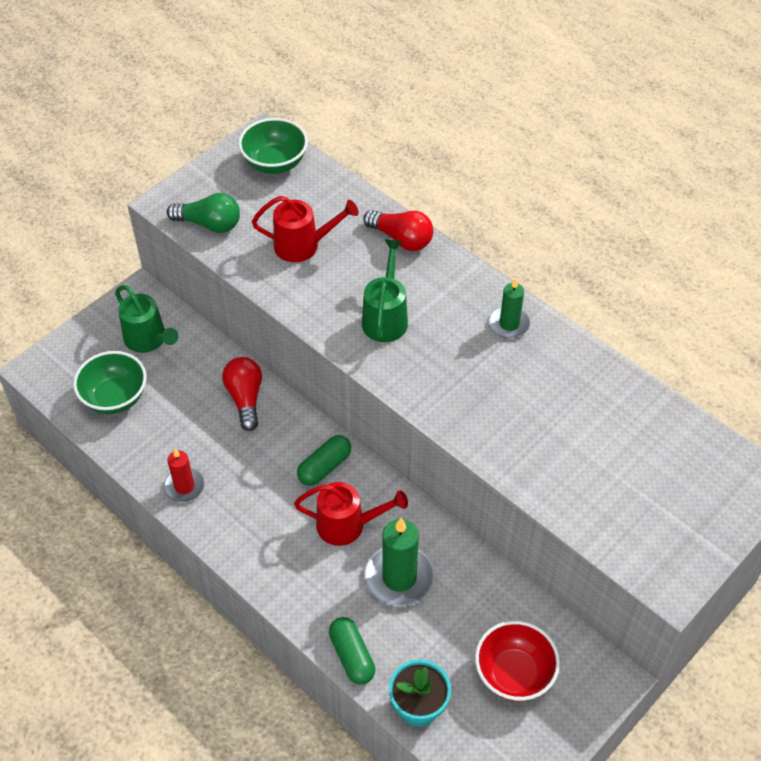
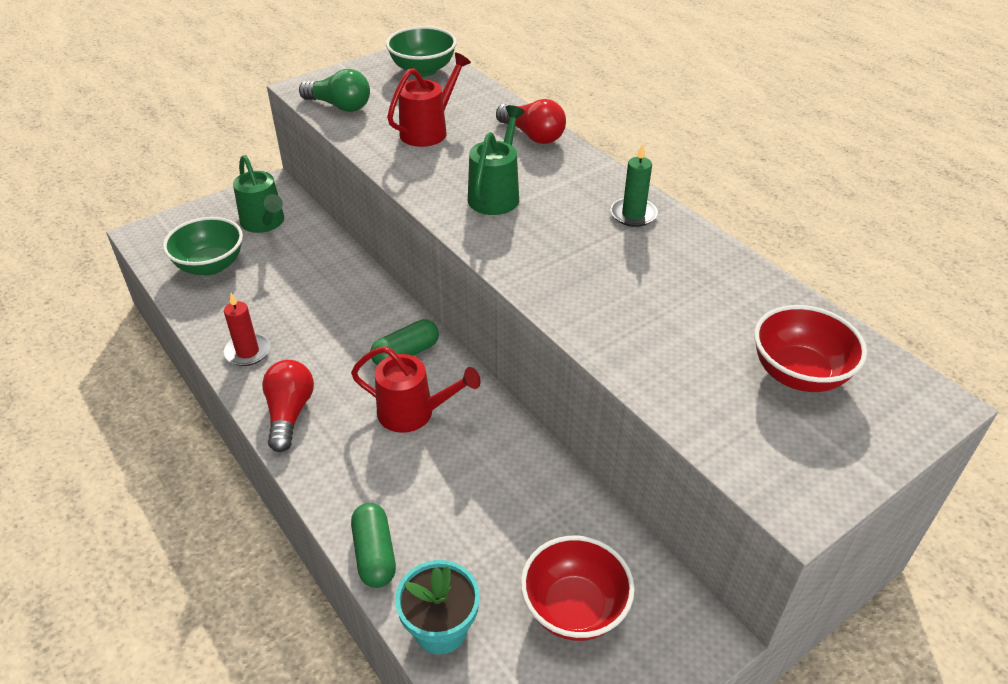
camera: 10 degrees right, 10 degrees down
red light bulb [222,357,262,431] -> red light bulb moved to [262,360,314,452]
red watering can [252,196,359,262] -> red watering can turned 60 degrees counterclockwise [387,53,471,147]
green candle [365,518,435,606] -> none
none -> red bowl [754,305,867,392]

